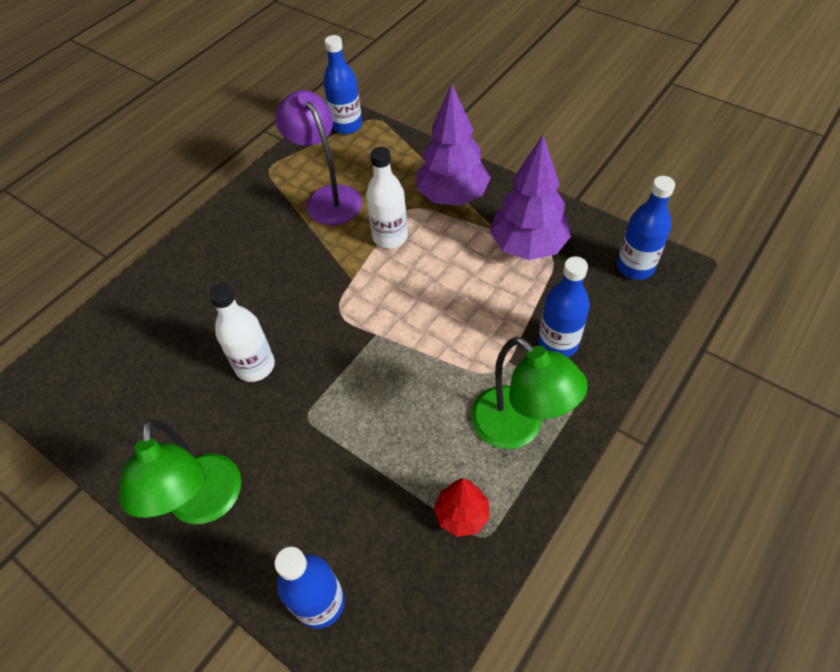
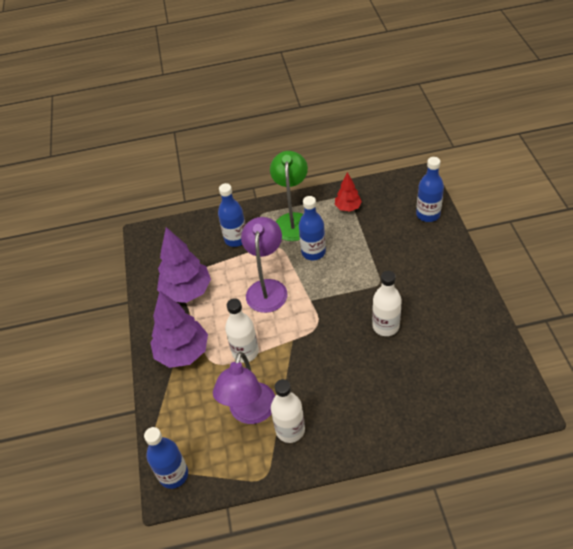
camera: 135 degrees left, 5 degrees down
green lamp [119,419,241,524] -> none
blue bottle [617,176,675,280] -> blue bottle moved to [299,196,326,260]
none -> purple lamp [241,217,288,313]
none -> white bottle [271,379,305,443]

